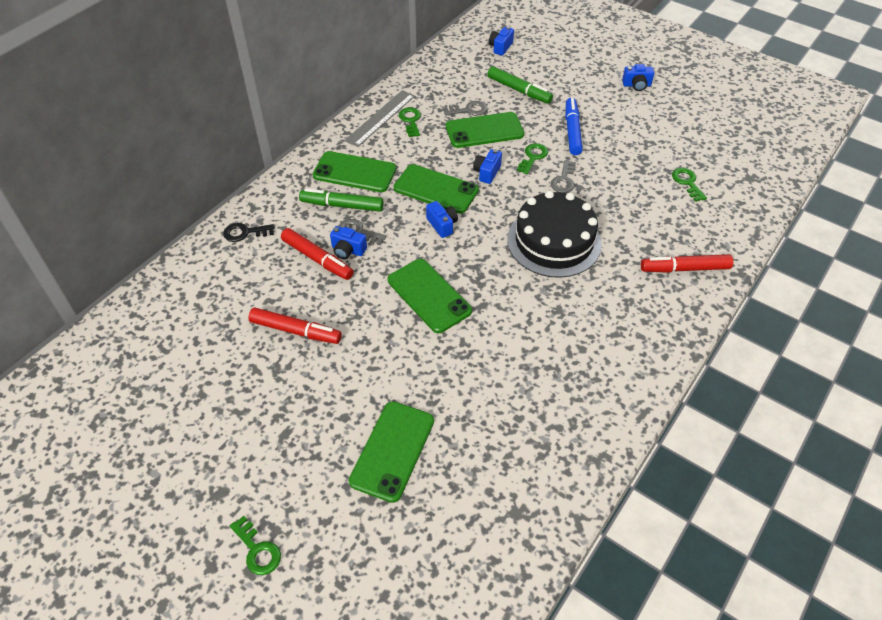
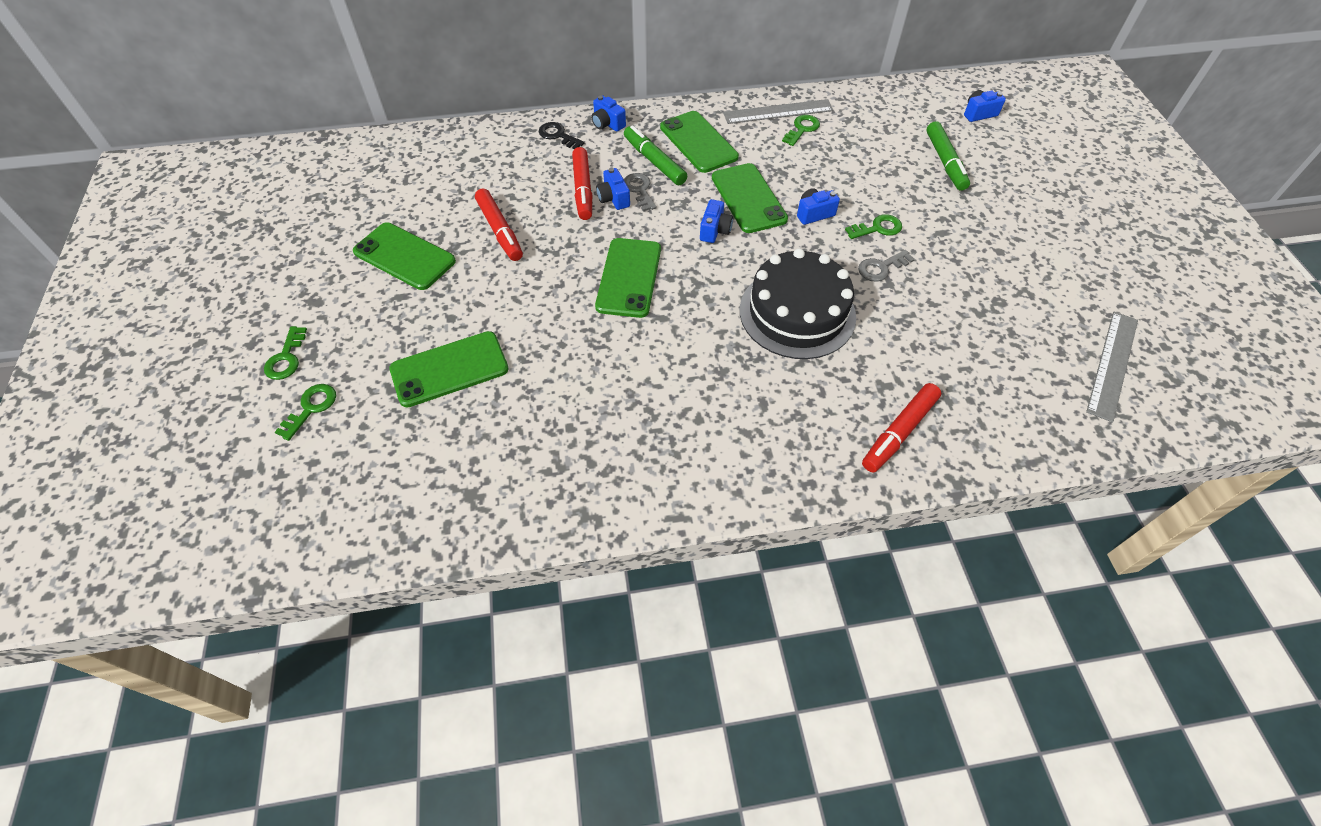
camera: 45 degrees right, 5 degrees up
grey key [444,101,488,116] -> none
green phone [446,112,524,148] -> green phone moved to [353,222,456,290]
blue marker [565,98,583,155] -> none
blue camera [622,64,654,91] -> blue camera moved to [592,95,626,132]
red marker [641,254,733,273] -> red marker turned 90 degrees counterclockwise [862,383,941,473]
green key [672,168,707,202] -> green key moved to [275,384,336,441]
none -> grey ruler [1086,312,1138,422]

